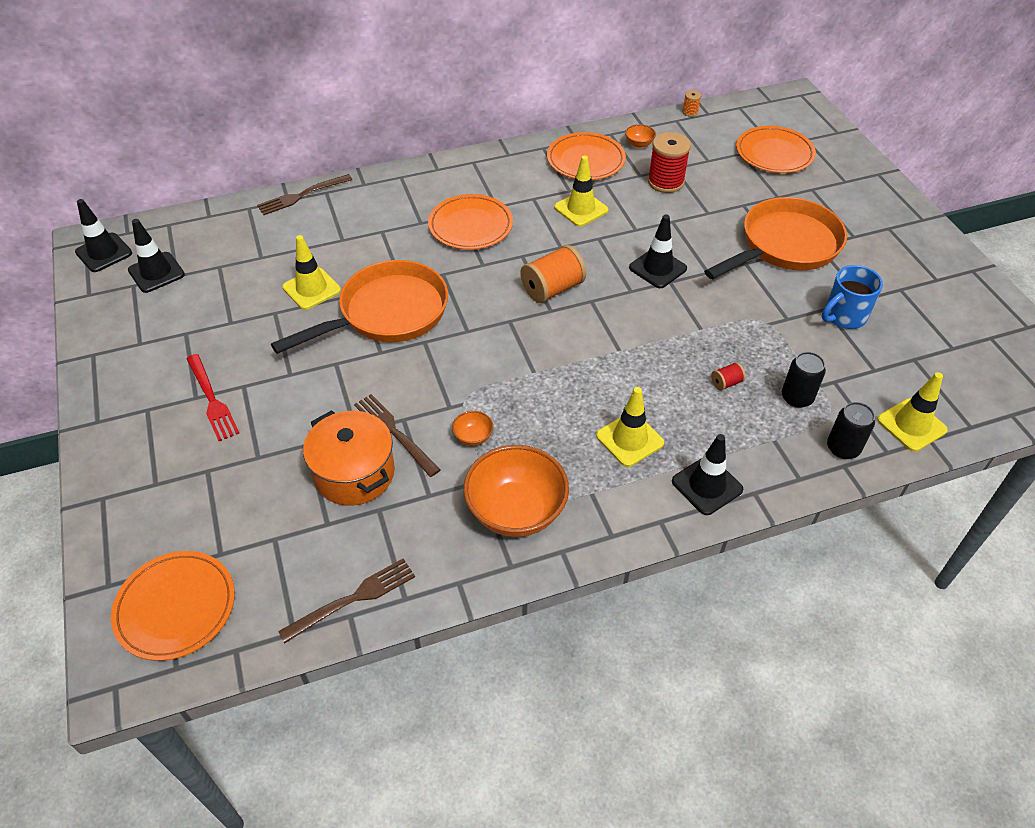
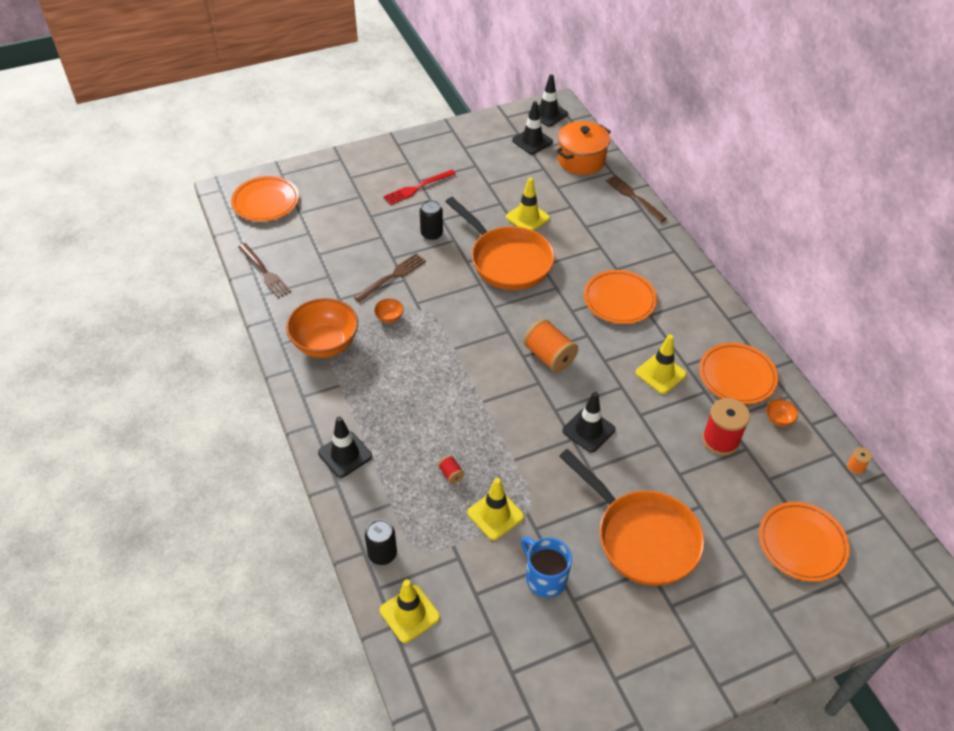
camera: 85 degrees right, 0 degrees up
orange pot [303,410,395,506] -> orange pot moved to [556,121,611,175]
yellow traffic cone [596,387,664,467] -> yellow traffic cone moved to [467,478,524,540]
black can [782,352,826,408] -> black can moved to [420,200,443,240]

